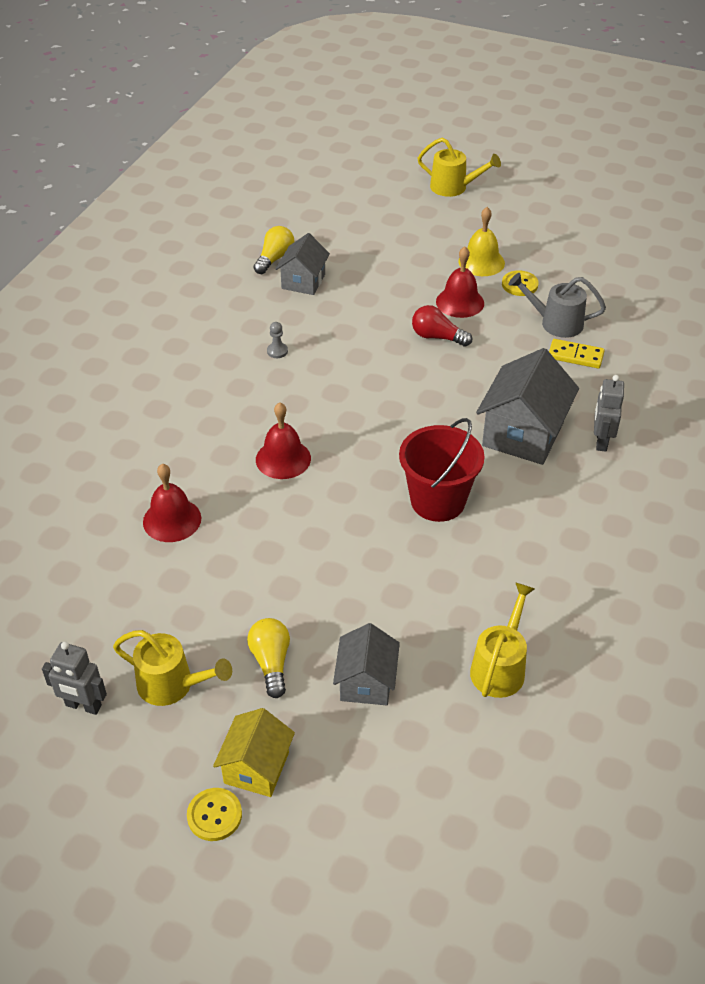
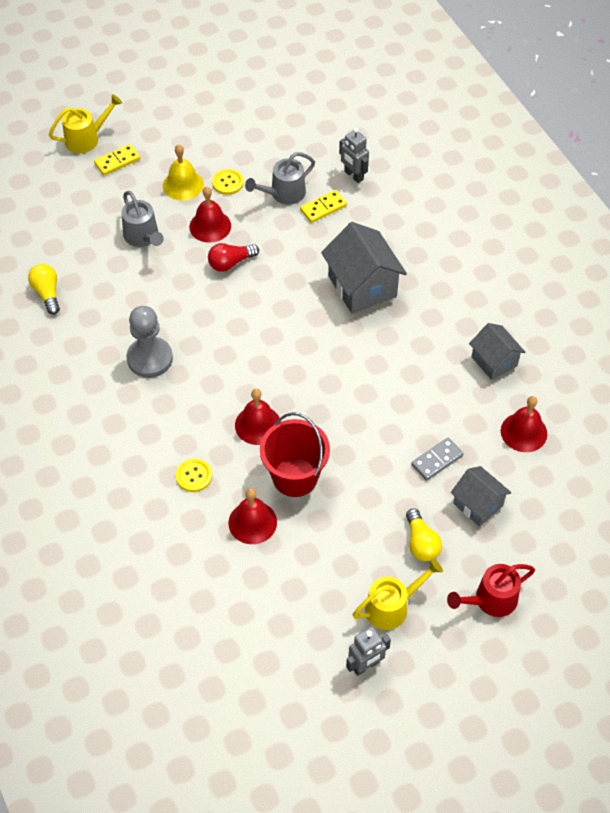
camera: 50 degrees left, 10 degrees up
yellow button [187,788,242,841] -> yellow button moved to [176,459,212,492]
yellow house [213,708,295,797] -> red watering can [447,564,535,617]
yellow light bulb [247,618,290,698] -> yellow light bulb turned 135 degrees counterclockwise [406,508,442,561]
grey pawn [267,322,288,358] -> grey pawn [127,306,173,378], size x2.46
grey house [275,233,330,295] -> grey house moved to [469,323,526,380]
red bucket [399,418,485,522] -> red bucket moved to [260,412,330,497]
yellow watering can [470,582,535,698] -> red bell [501,396,547,452]
grey robot [594,375,624,452] -> grey robot moved to [339,128,369,183]
none -> yellow domino [94,144,140,176]
none -> grey watering can [121,191,164,247]
none -> grey domino [411,437,464,481]

